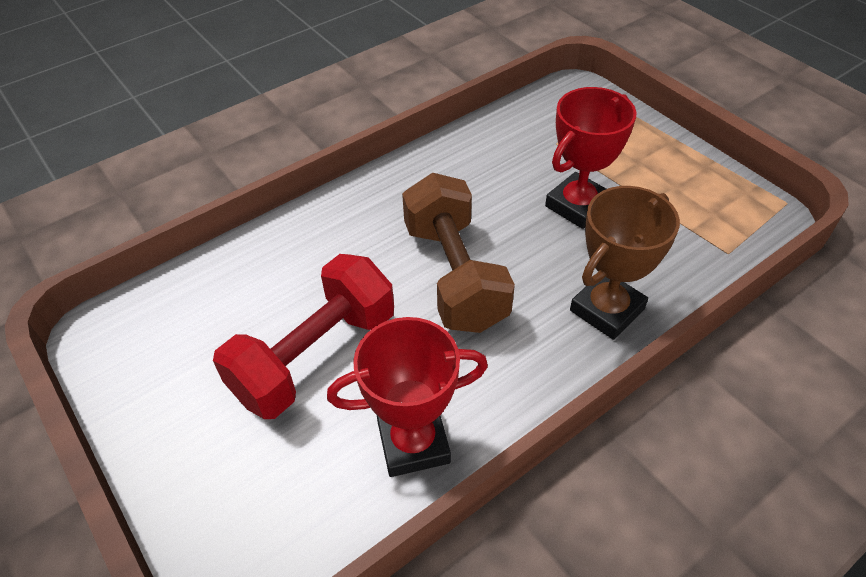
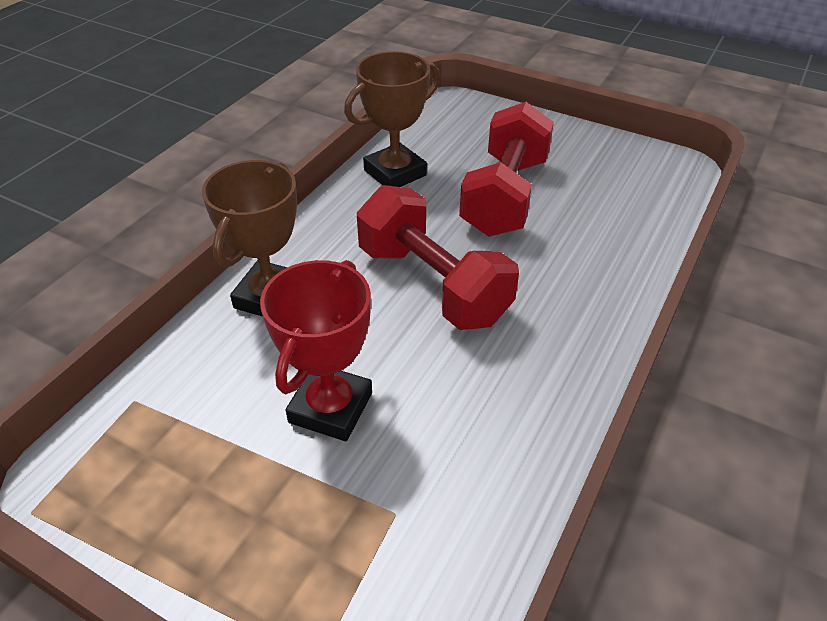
camera: 155 degrees right, 5 degrees down
red trophy [327,317,488,477] -> brown trophy [344,51,440,187]
brown dumbbell [402,173,515,333] -> red dumbbell [357,185,519,330]

